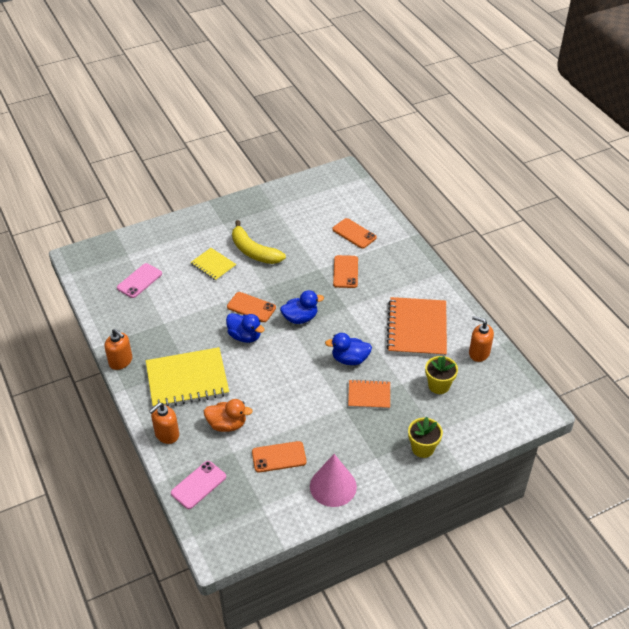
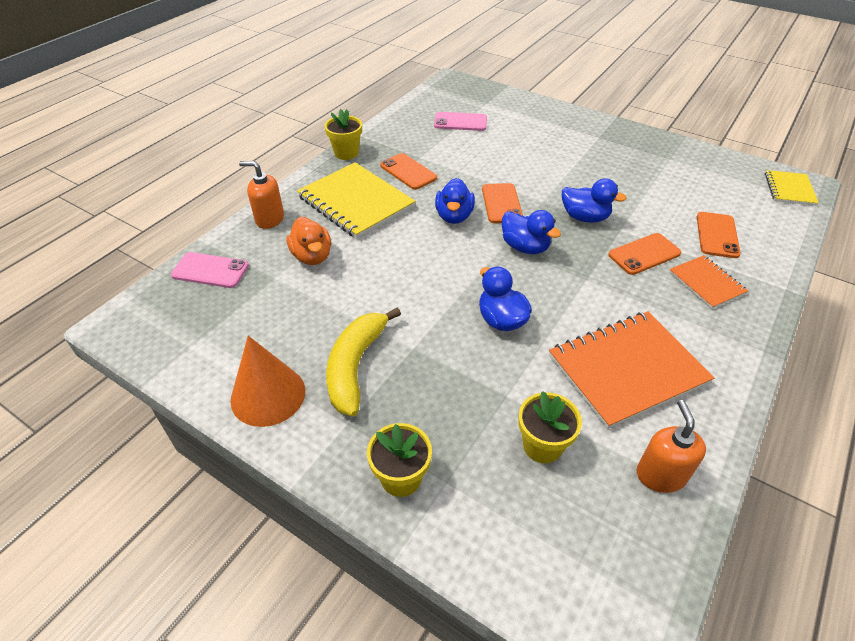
camera: 60 degrees right, 0 degrees up
orange soap dispenser [105,329,132,370] -> yellow flower pot [325,109,362,160]
yellow notebook [190,248,237,281] -> yellow notebook moved to [765,170,819,206]
yellow banana [232,220,286,264] -> yellow banana moved to [326,307,401,416]
orange phone [252,441,307,473] -> orange phone moved to [380,153,437,190]
pink cone [310,454,357,507] -> orange cone [231,336,305,427]
orange notebook [348,379,390,409] -> orange notebook moved to [669,255,748,309]
none -> blue duck [562,178,627,223]

